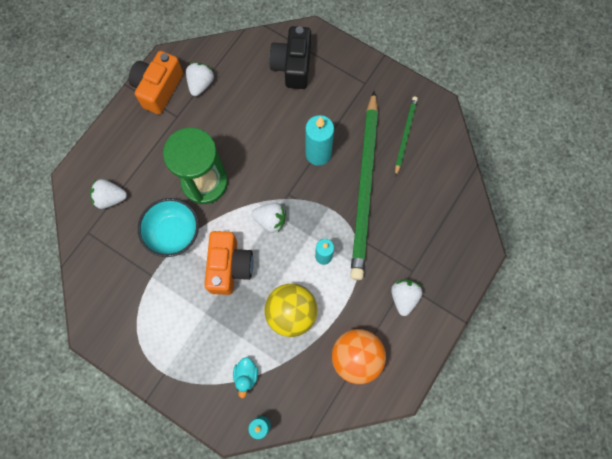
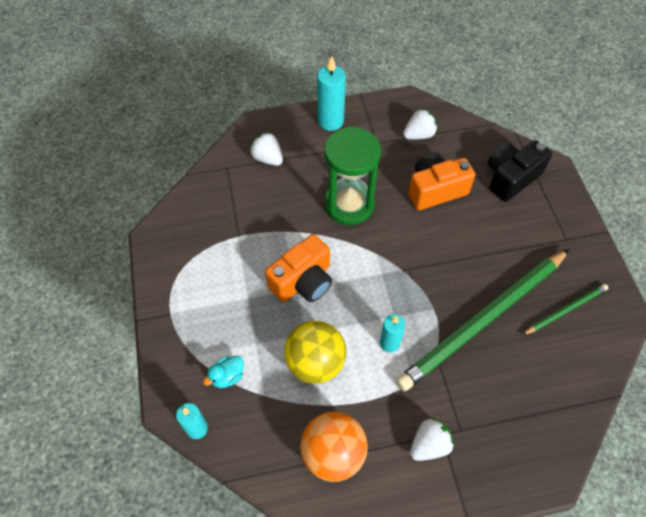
camera: 45 degrees right, 15 degrees down
orange camera [129,51,183,114] -> orange camera moved to [408,152,475,210]
turquoise bowl [138,198,199,257] -> none
white strawberry [252,203,286,233] -> none
turquoise candle [305,115,334,166] -> turquoise candle moved to [317,56,346,131]

